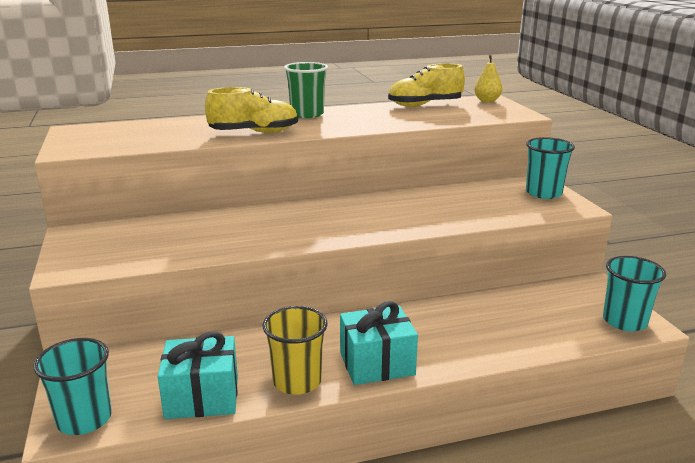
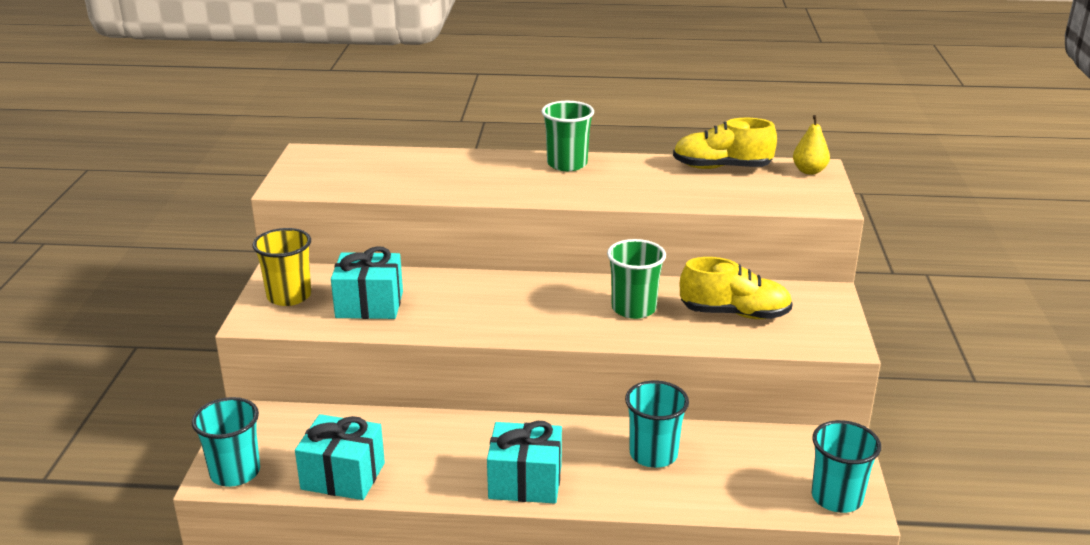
camera: 20 degrees right, 5 degrees up
yellow shoe [205,87,298,133] -> yellow shoe moved to [680,257,793,319]
yellow cup [263,306,328,395] -> yellow cup moved to [252,228,311,306]
turquoise cup [526,137,575,199] -> turquoise cup moved to [625,381,689,468]
none -> turquoise gift [331,246,403,319]
none -> green cup [607,239,666,319]

